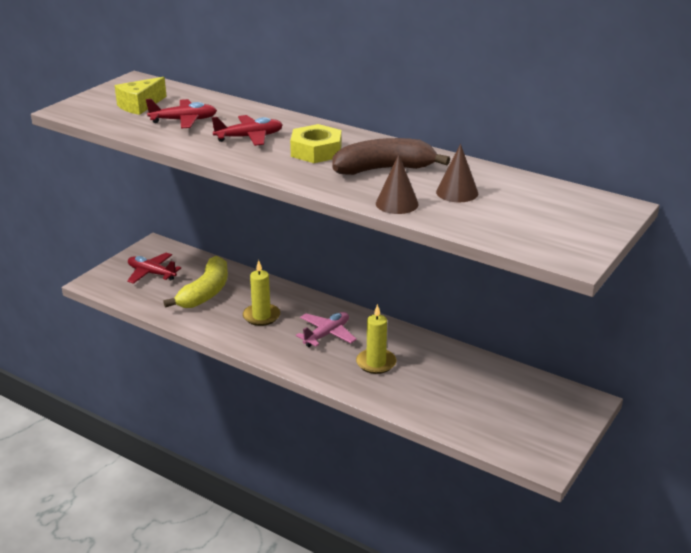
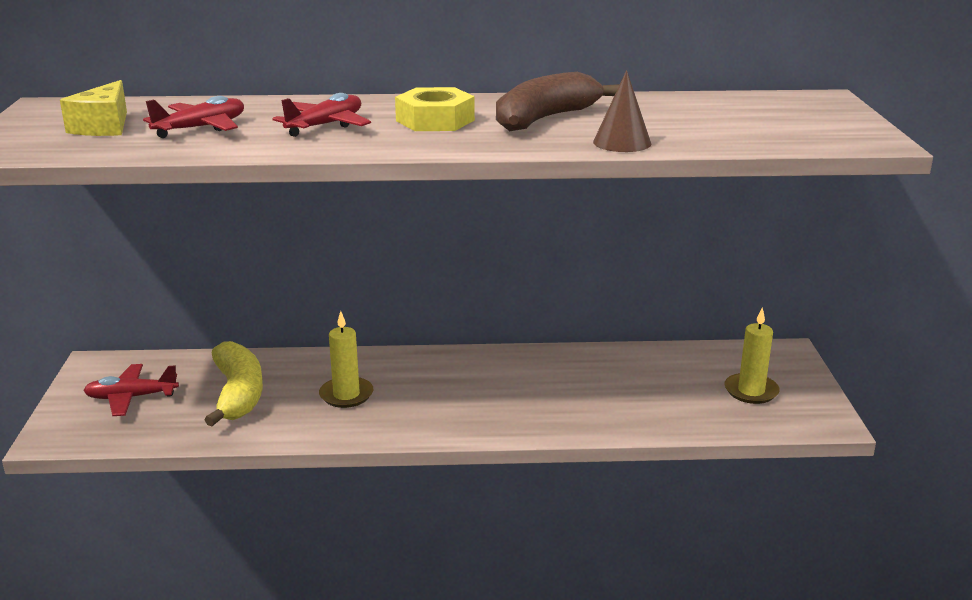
camera: 35 degrees left, 5 degrees down
pink plane [296,312,357,347] -> none
yellow candle [356,304,396,374] -> yellow candle moved to [724,307,780,404]
brown cone [436,144,478,202] -> none

